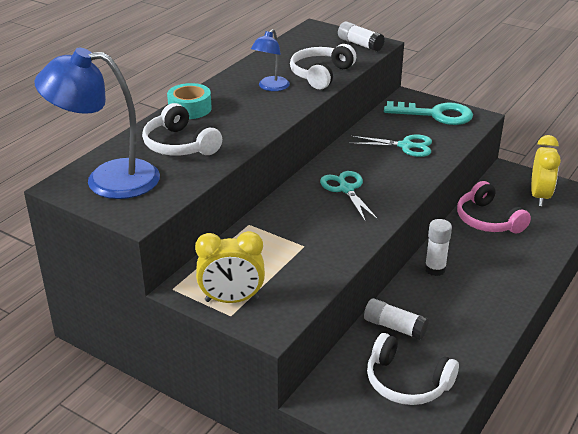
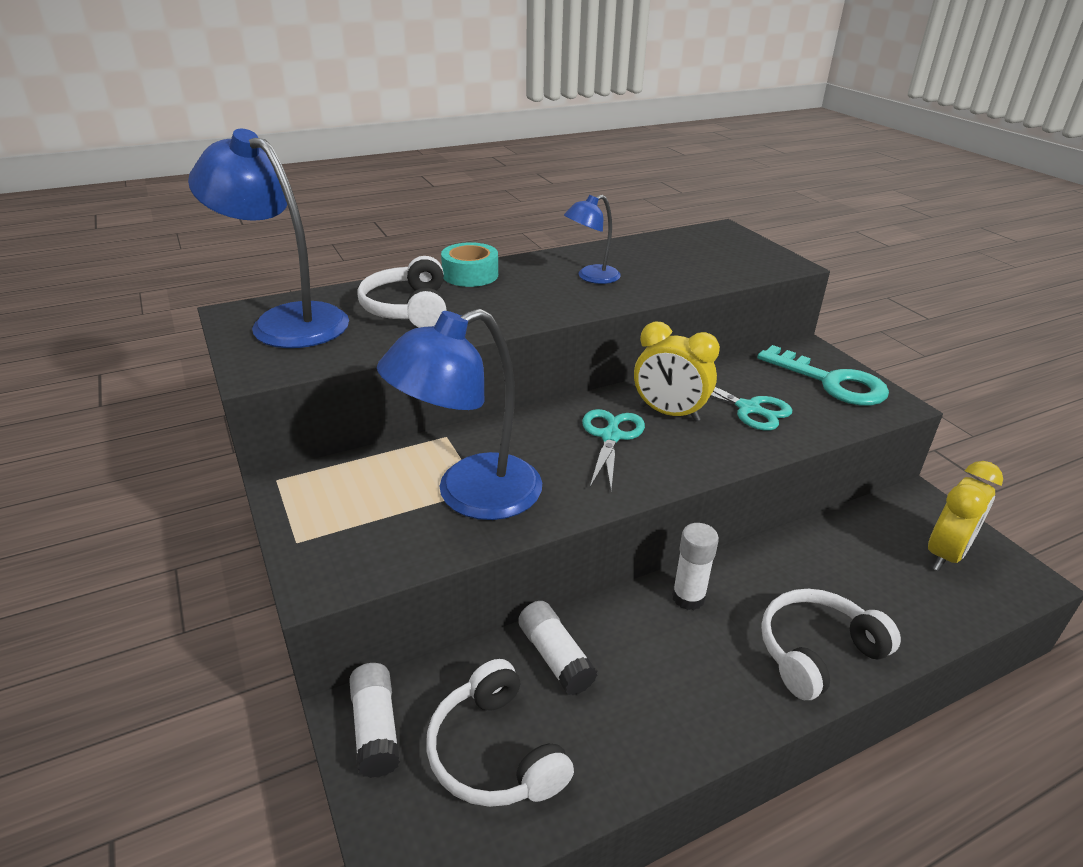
camera: 30 degrees right, 0 degrees up
yellow clock [195,231,265,303] -> yellow clock moved to [634,321,720,422]
white headphones [290,44,356,89] -> white headphones moved to [761,589,901,700]
white glue stick [338,21,385,52] -> white glue stick moved to [349,663,401,778]
pink headphones [457,181,531,233] -> none
none -> blue lamp [377,309,542,520]

